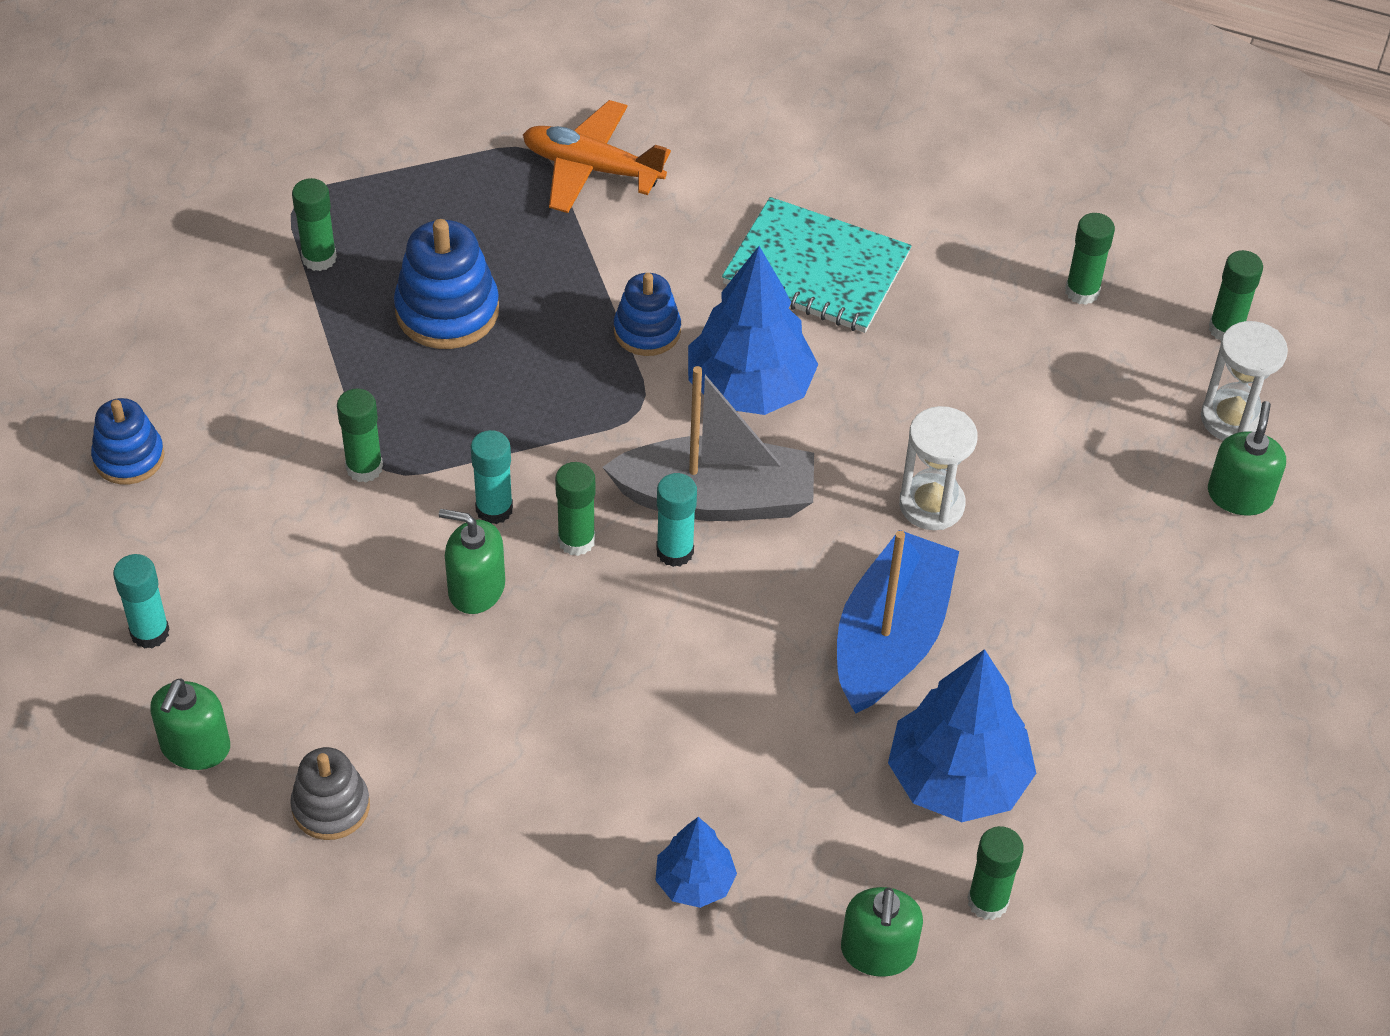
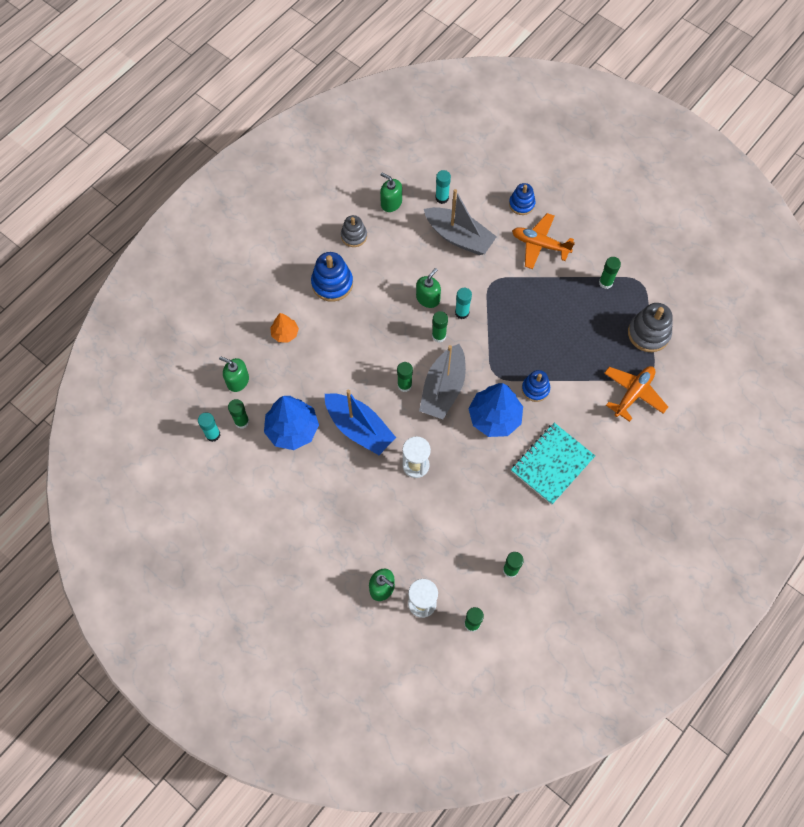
camera: 110 degrees right, 15 degrees up
green glue stick [337,388,383,482] -> green glue stick moved to [397,362,413,392]
blue stacking toy [394,219,499,349] -> blue stacking toy moved to [311,252,353,302]
blue tree [655,817,737,908] -> orange tree [270,313,299,343]
turquoise glue stick [656,473,697,567] -> turquoise glue stick moved to [198,412,220,442]
none -> grey boat [424,189,497,255]
none -> orange plane [512,213,575,269]
none -> grey stacking toy [628,303,673,352]

